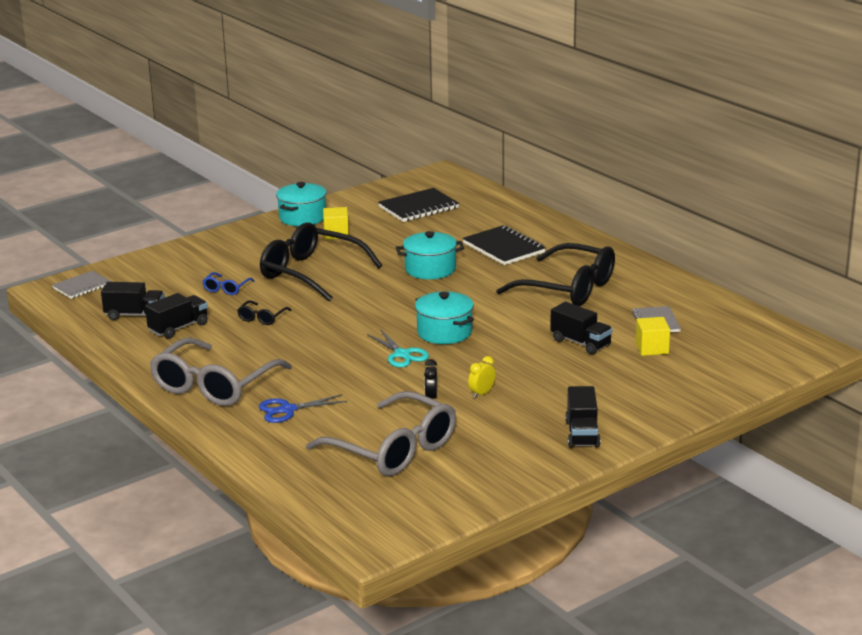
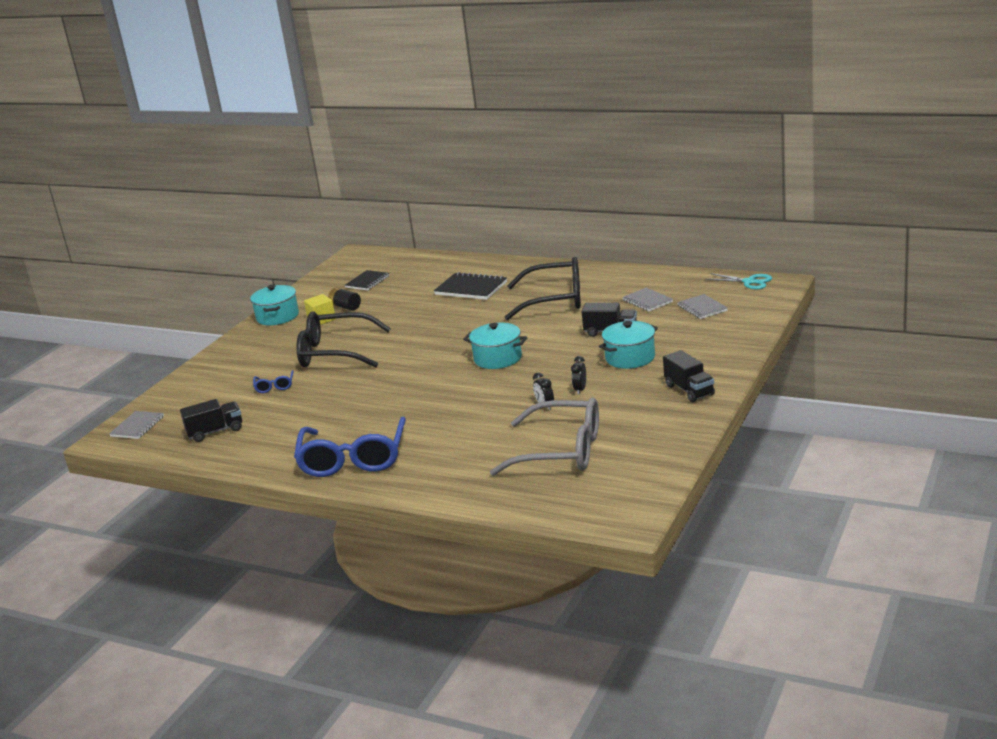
camera: 25 degrees left, 0 degrees up
black truck [145,293,208,338] -> none
grey glasses [150,338,292,406] -> blue glasses [294,417,406,477]
black glasses [237,300,291,325] -> none
blue scissors [259,394,347,423] -> none
turquoise scissors [367,330,429,367] -> turquoise scissors moved to [705,273,772,289]
black notebook [378,188,459,222] -> black notebook [345,270,389,291], size x0.66
turquoise pot [396,231,464,279] -> turquoise pot moved to [599,321,658,369]
yellow clock [468,356,496,398] -> black clock [571,356,586,395]
yellow cube [636,317,670,356] -> none
none -> black battery [328,288,361,311]
none -> grey notebook [677,294,728,319]

